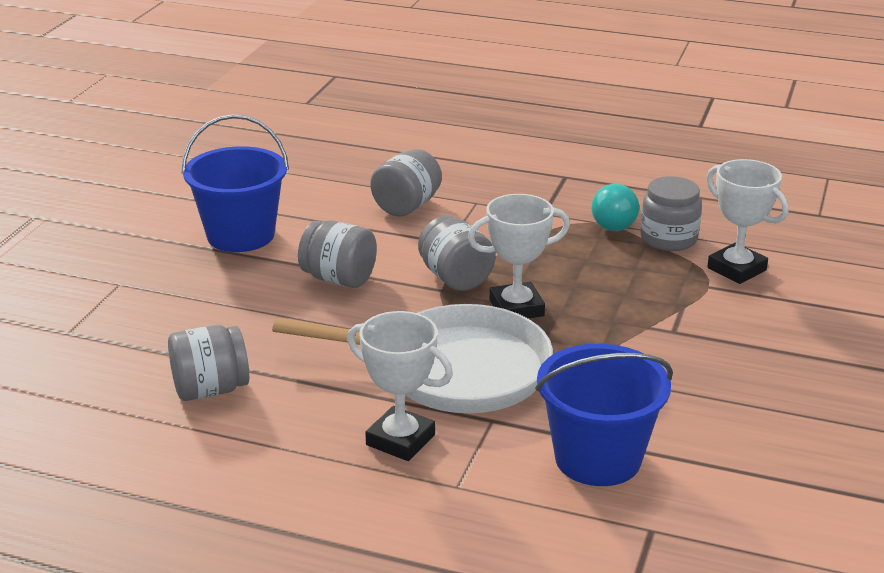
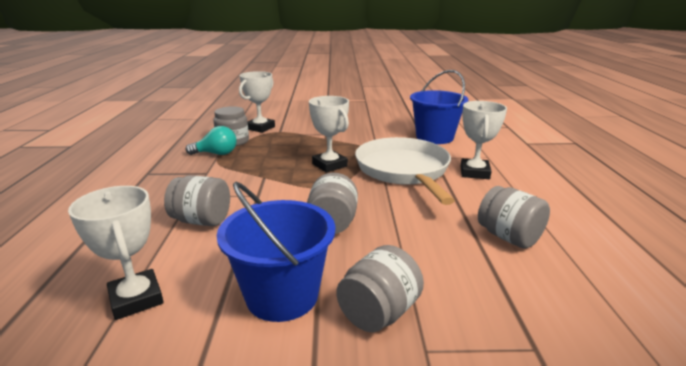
camera: 110 degrees left, 5 degrees down
grey jar [418,216,496,291] -> grey jar moved to [336,245,424,332]
none -> white trophy [68,186,164,320]

